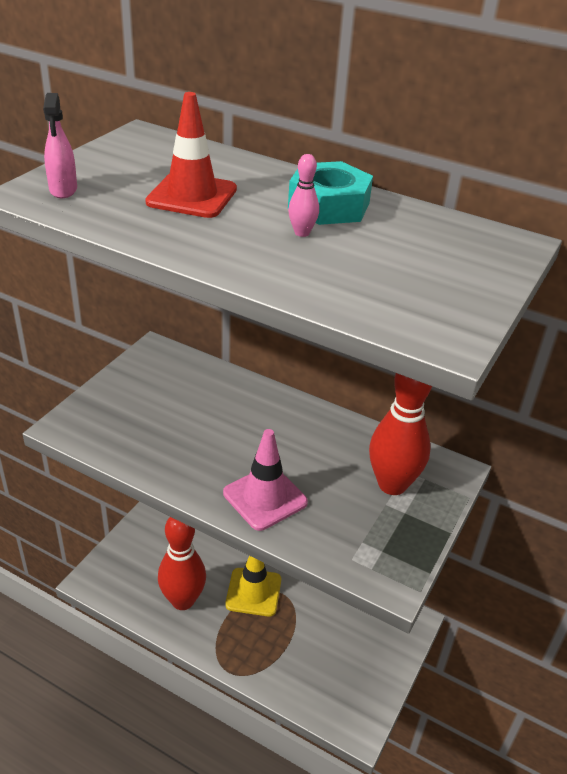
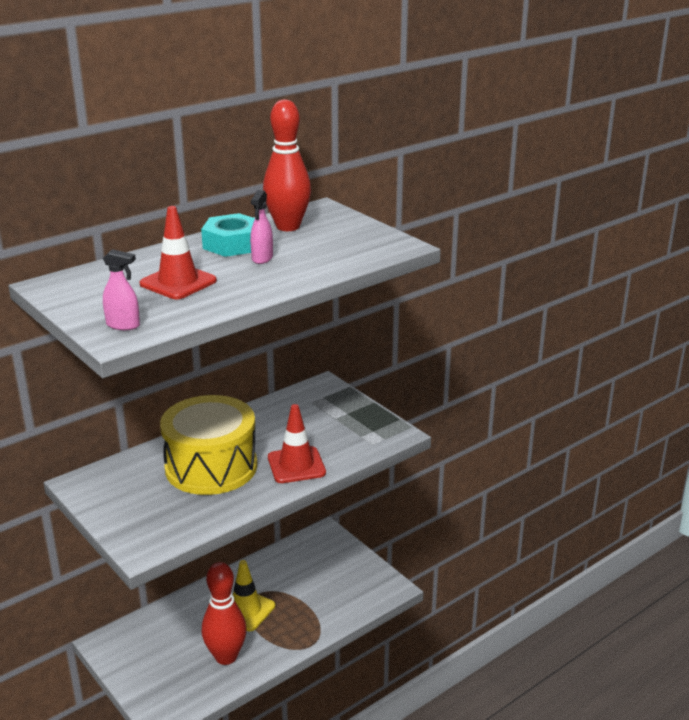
camera: 65 degrees left, 10 degrees down
pink traffic cone [223,429,308,531] -> red traffic cone [268,404,326,483]
pink bowling pin [288,154,319,237] -> pink spray bottle [250,190,273,264]
red bowling pin [369,373,432,495] -> red bowling pin moved to [263,99,311,231]
none -> yellow drum [160,395,257,495]

